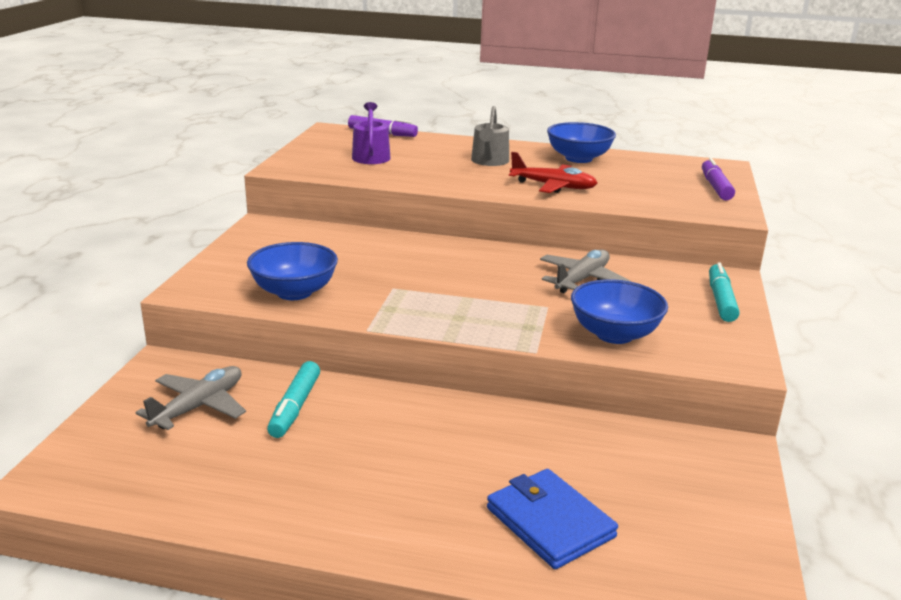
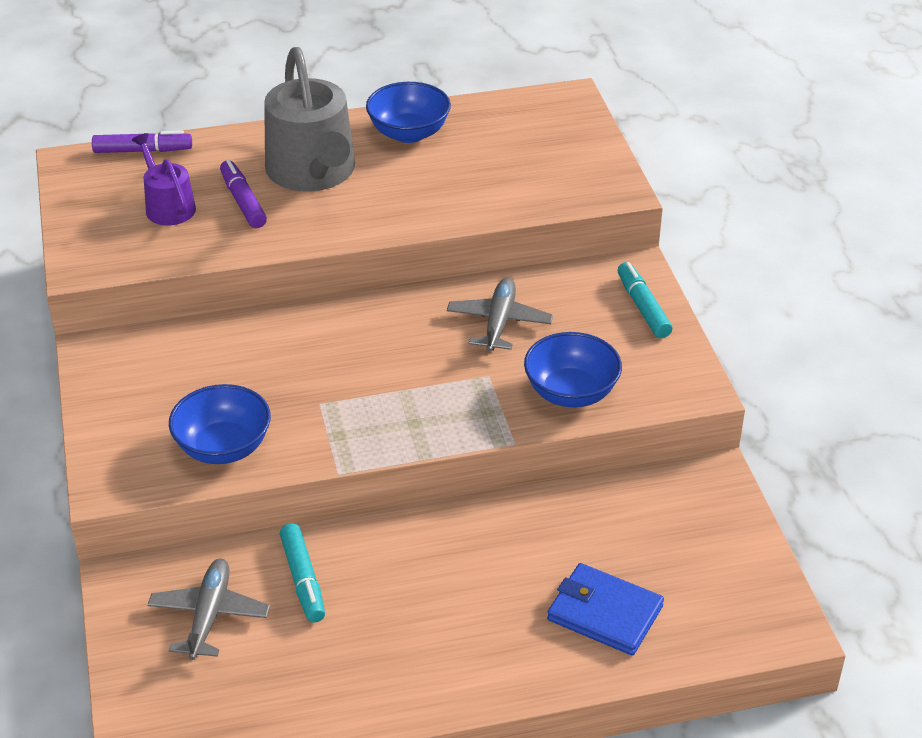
camera: 25 degrees left, 15 degrees up
grey watering can [471,106,509,166] -> grey watering can [264,47,355,192], size x1.87
red plane [509,152,598,193] -> none
purple marker [702,158,735,201] -> purple marker moved to [220,160,267,228]

